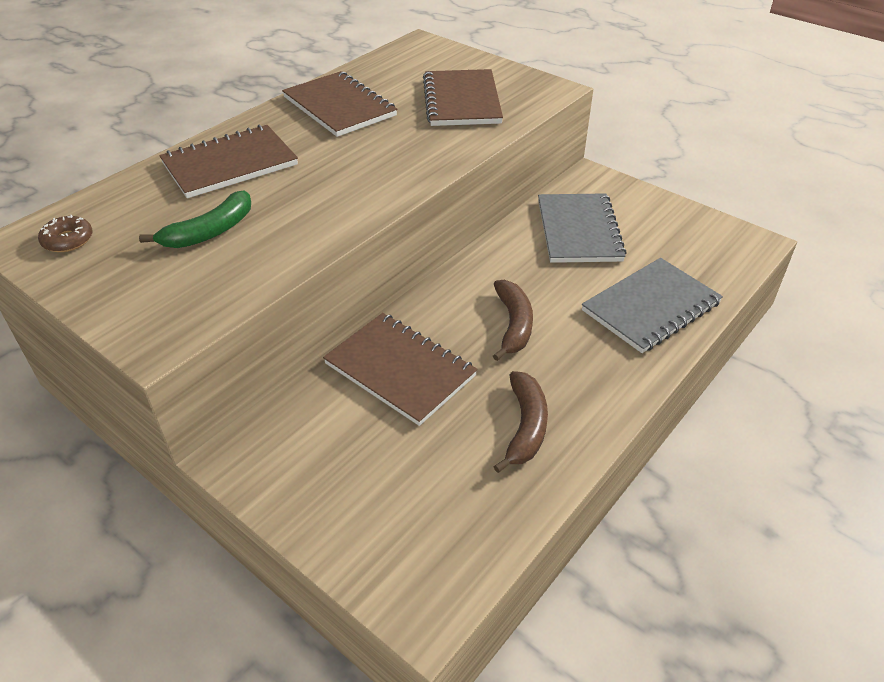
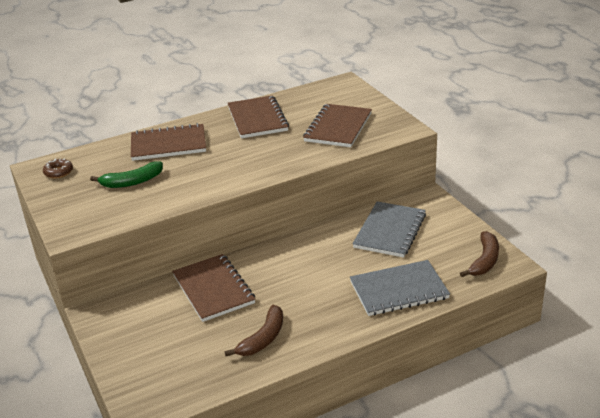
camera: 25 degrees right, 10 degrees down
brown banana [493,280,533,361] -> brown banana moved to [460,231,499,277]

